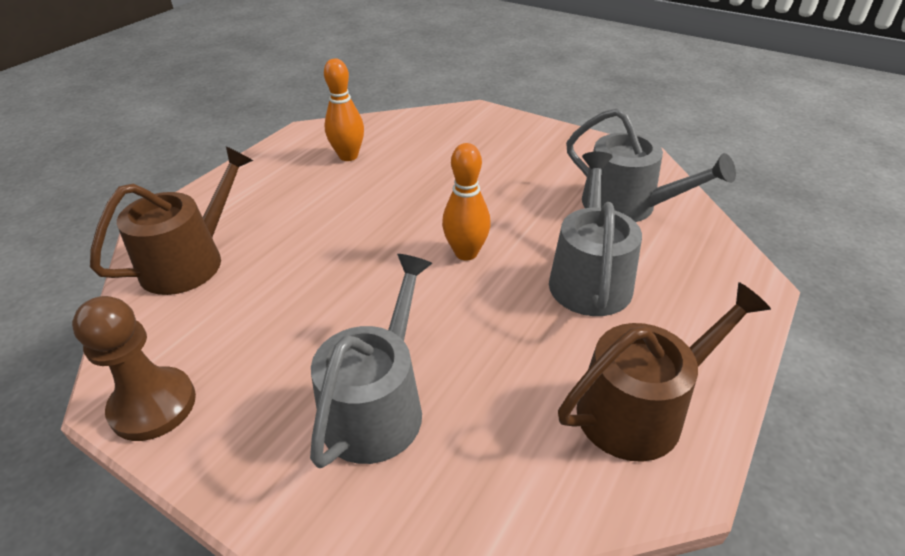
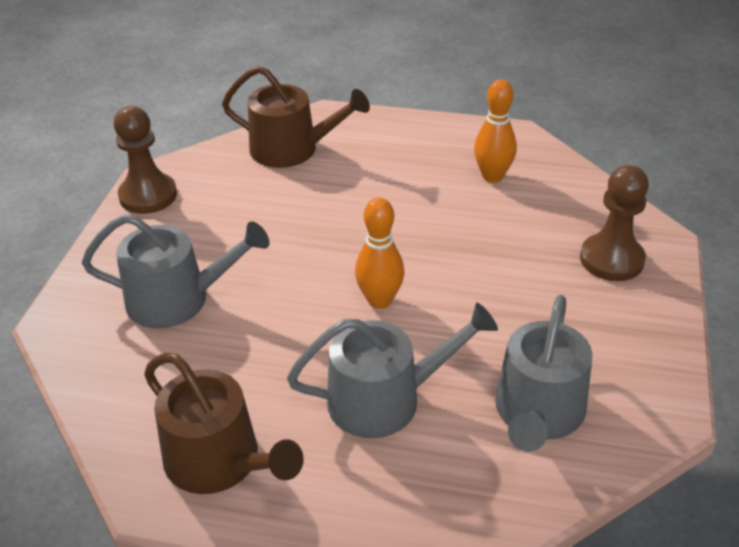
camera: 70 degrees right, 0 degrees up
none -> brown pawn [580,165,649,281]

